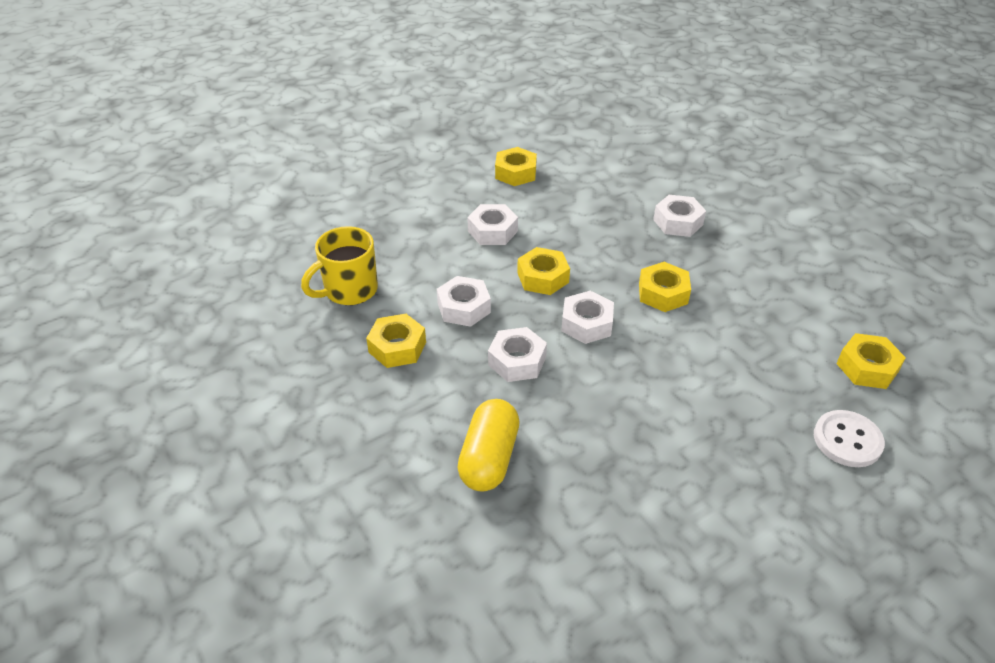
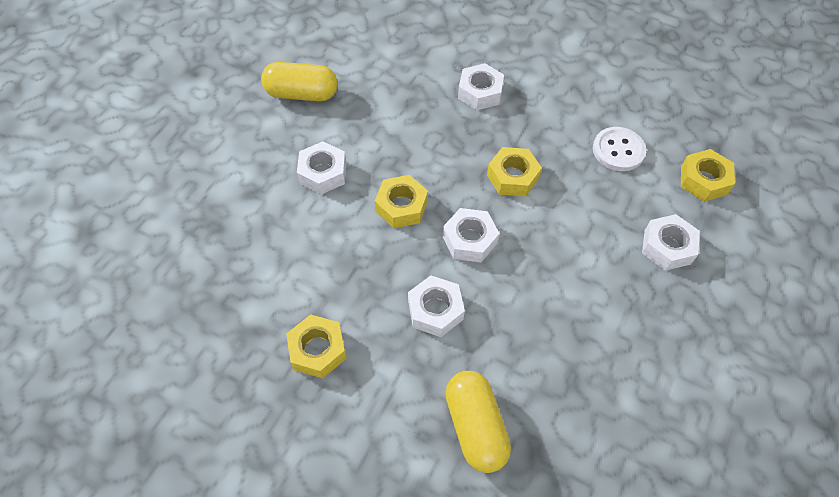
camera: 30 degrees left, 15 degrees up
yellow mug [301,226,378,305] -> none
white nut [437,276,491,327] -> white nut moved to [642,214,700,271]
yellow nut [495,147,537,186] -> yellow capsule [261,62,338,101]
white button [814,410,885,467] -> white button moved to [593,127,646,171]

